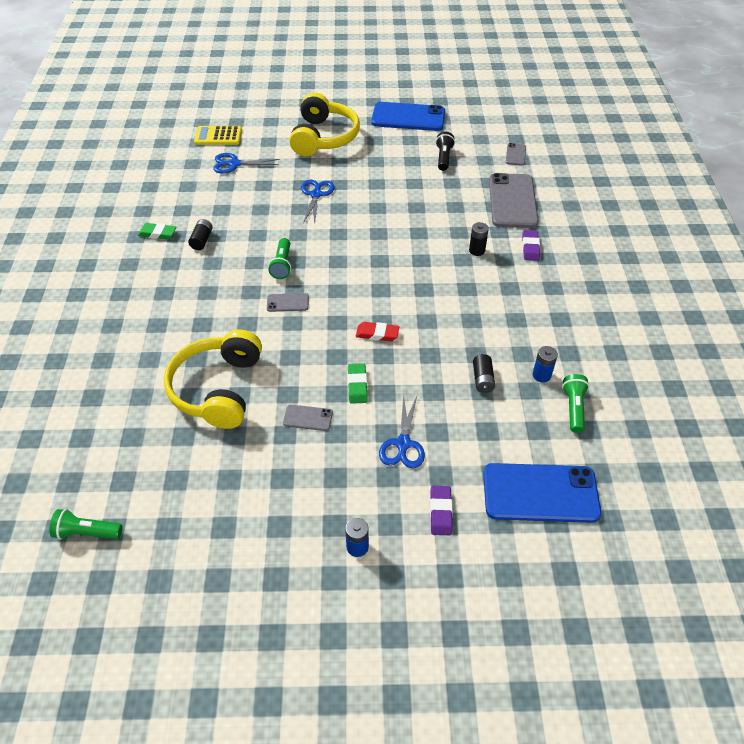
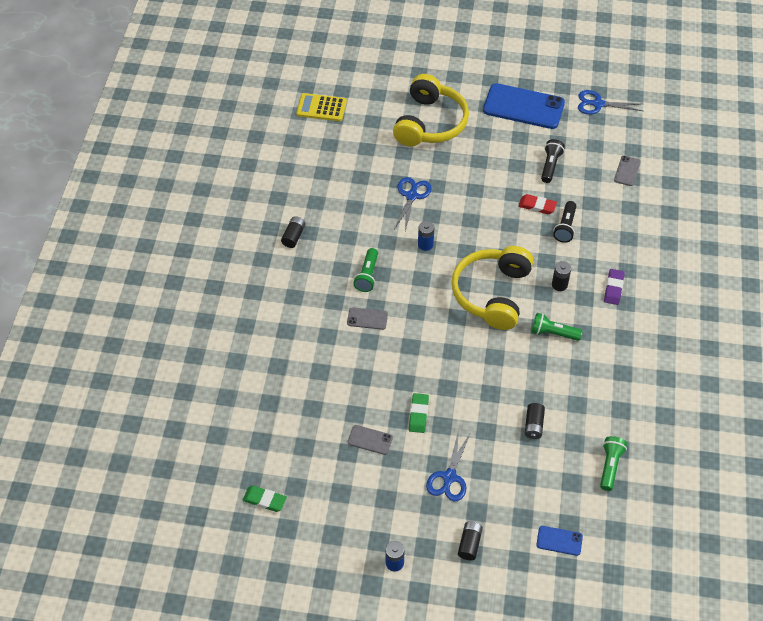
camera: 10 degrees right, 5 degrees up
green flashlight [49,509,122,540] -> green flashlight moved to [531,313,582,341]
green eraser [138,223,176,240] -> green eraser moved to [243,486,287,512]
yellow headphones [164,329,262,429] -> yellow headphones moved to [451,246,533,330]
blue scissors [213,153,280,174] -> blue scissors moved to [578,90,643,115]
red eraser [356,322,399,341] -> red eraser moved to [518,194,557,214]
purple eraser [430,486,453,535] -> black battery [458,521,483,560]
blue phone [483,463,602,523] -> blue phone [536,526,583,556], size x0.45
grey phone [489,173,539,228] -> none
blue battery [532,346,558,383] -> blue battery moved to [418,221,434,251]
none -> black flashlight [553,201,576,243]

